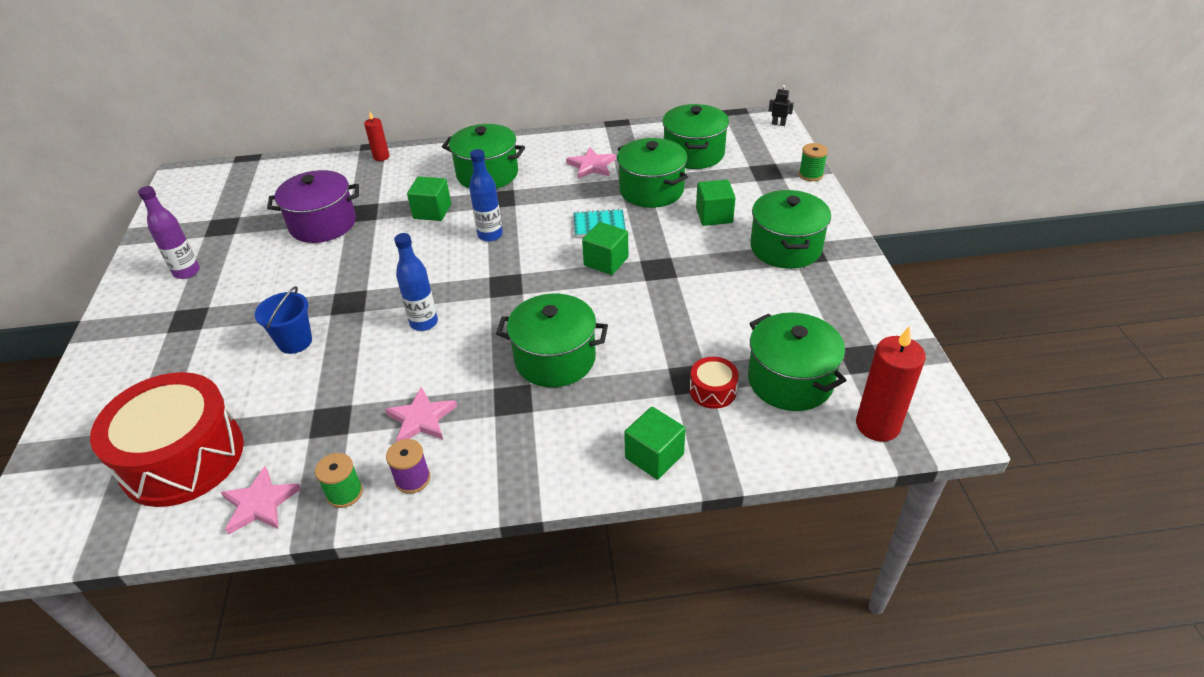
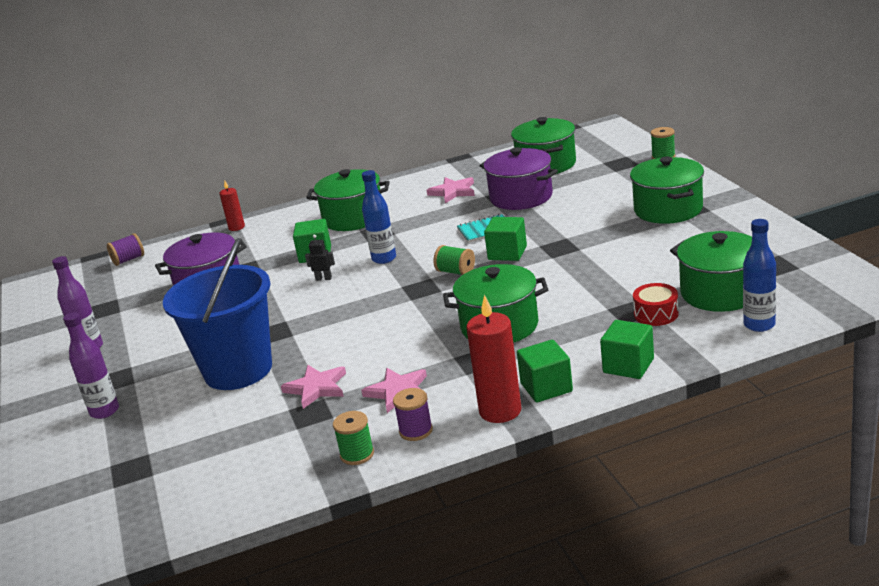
camera: 10 degrees left, 15 degrees down
red drum [90,372,244,507] -> none
pink star [221,466,301,535] -> pink star moved to [281,365,346,409]
blue bucket [255,286,312,354] -> blue bucket [163,238,272,390], size x2.06
blue bottle [394,233,438,331] -> blue bottle moved to [743,219,776,332]
green pot [617,138,688,208] -> purple pot [480,147,558,210]
green cube [696,180,736,226] -> green cube moved to [517,340,573,403]
black robot [769,85,794,126] -> black robot moved to [305,235,335,281]
red candle [856,326,926,442] -> red candle moved to [467,295,522,423]
none -> purple bottle [63,312,119,419]
none -> purple spool [107,233,144,266]
none -> green spool [434,245,475,275]

